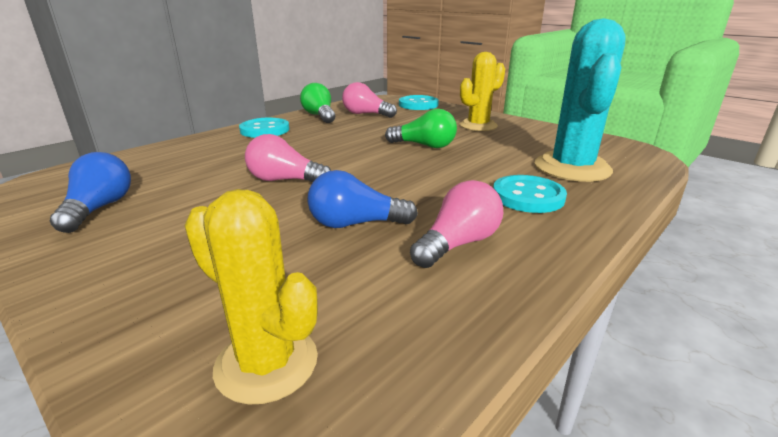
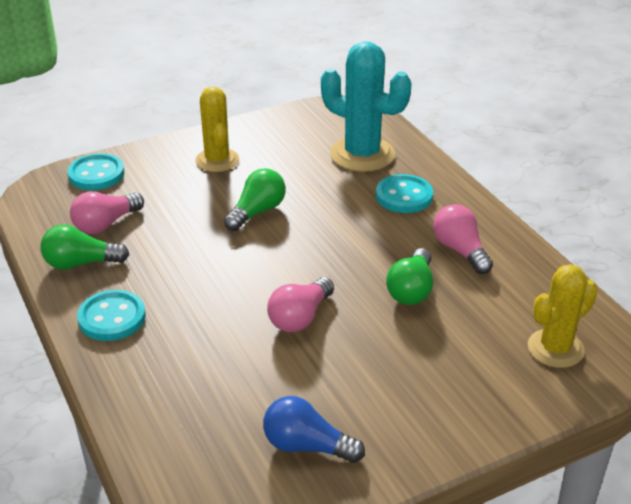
camera: 70 degrees left, 10 degrees up
blue light bulb [307,170,418,228] -> green light bulb [386,248,433,305]

